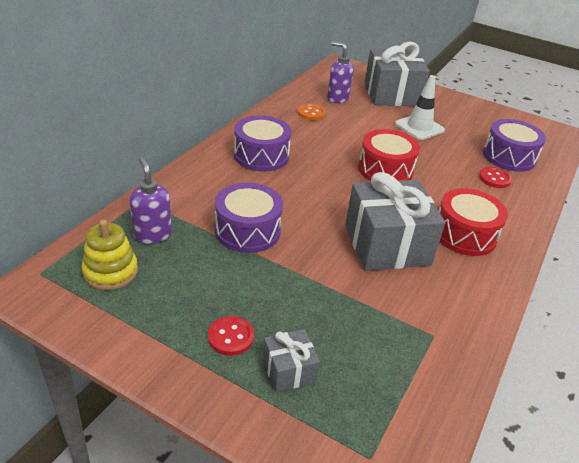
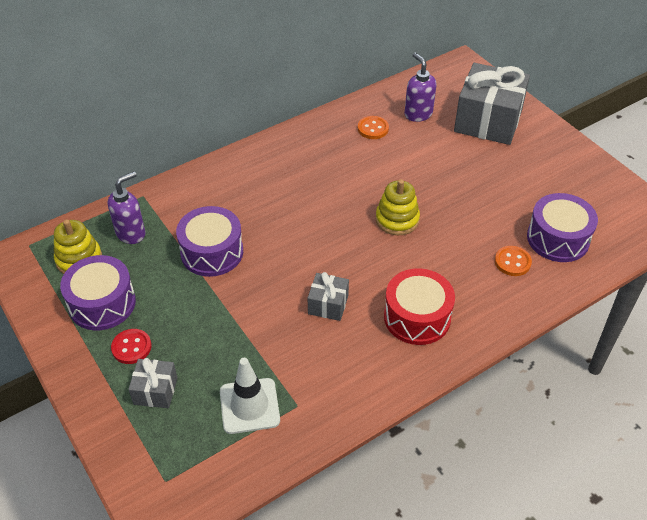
camera: 30 degrees right, 10 degrees up
purple soap dispenser [129,156,172,244] -> purple soap dispenser turned 45 degrees clockwise [108,171,145,244]
purple drum [234,115,292,172] -> purple drum moved to [60,255,136,330]
grey gift [345,172,445,271] -> grey gift [308,272,349,321], size x0.48
red drum [358,129,420,181] -> yellow stacking toy [375,179,420,235]
white traffic cone [395,75,445,140] -> white traffic cone moved to [220,358,280,434]
red button [479,167,512,188] -> orange button [495,246,532,276]

